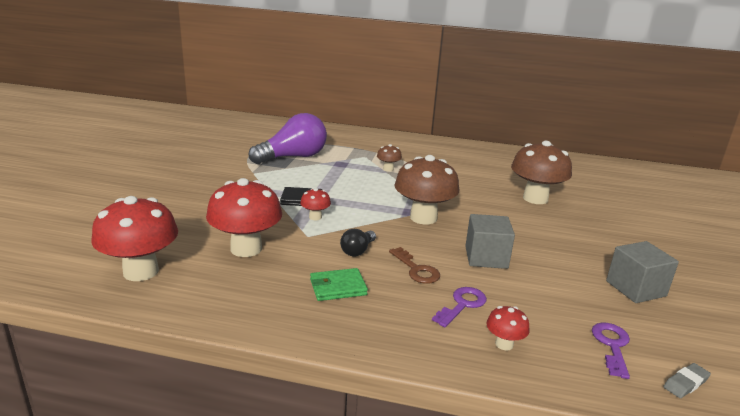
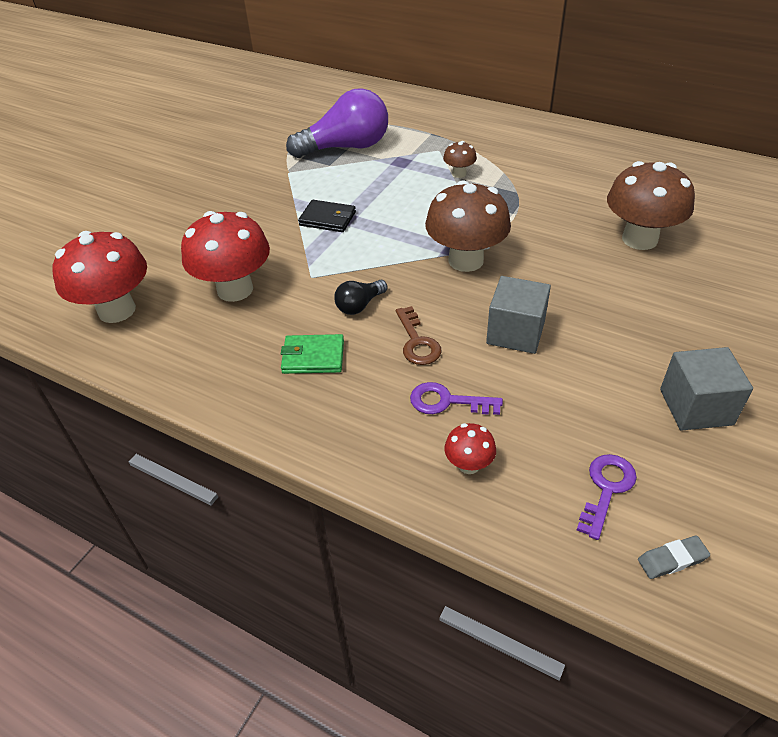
camera: 20 degrees right, 20 degrees up
red mushroom [300,188,331,220] -> none
purple key [432,287,487,327] -> purple key turned 135 degrees counterclockwise [410,382,503,415]

